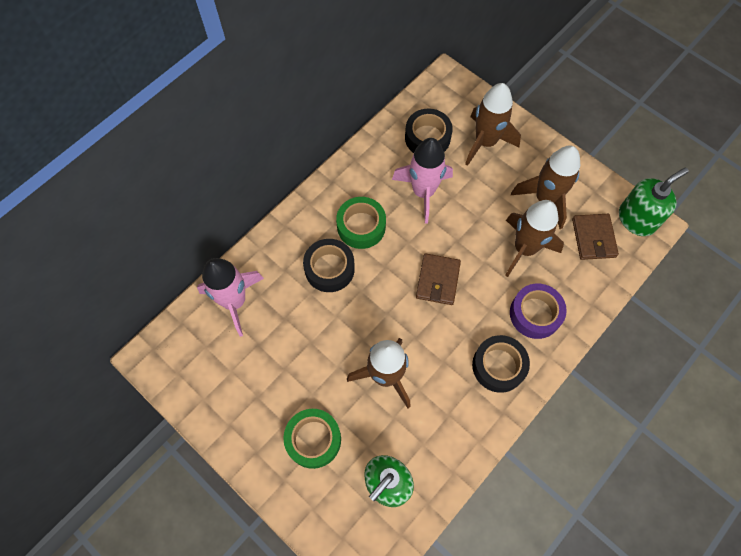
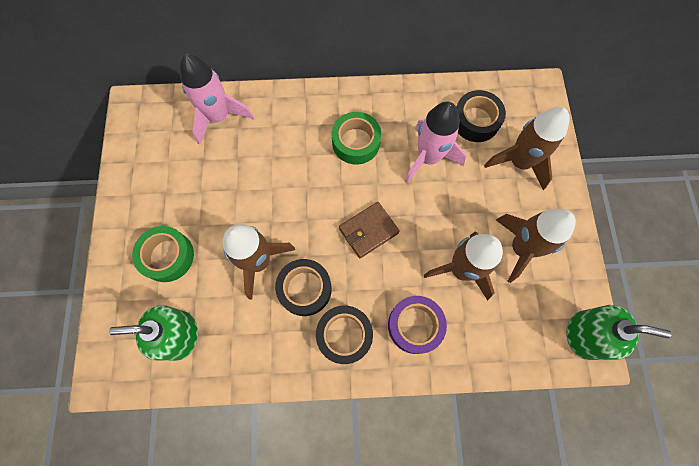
camera: 45 degrees right, 5 degrees up
black tape [303,239,355,292] -> black tape moved to [275,259,332,316]
brown wallet [572,214,619,260] -> none

